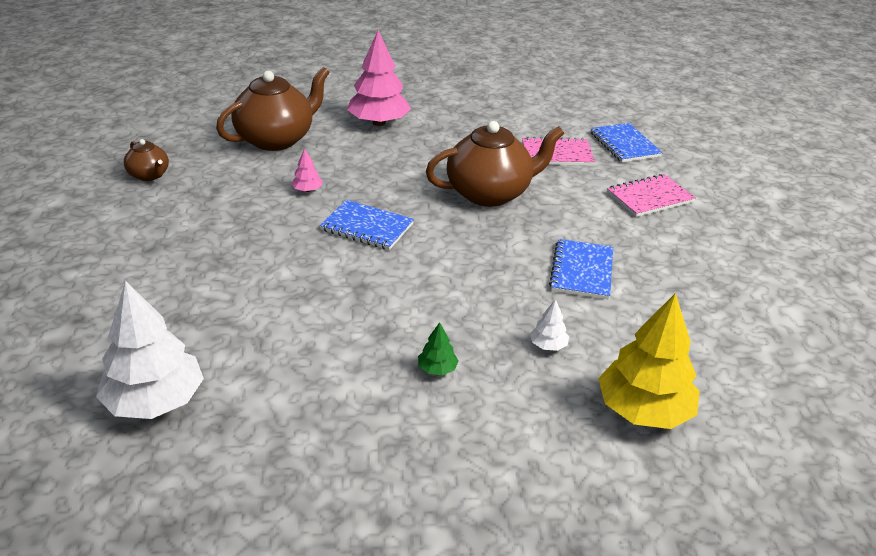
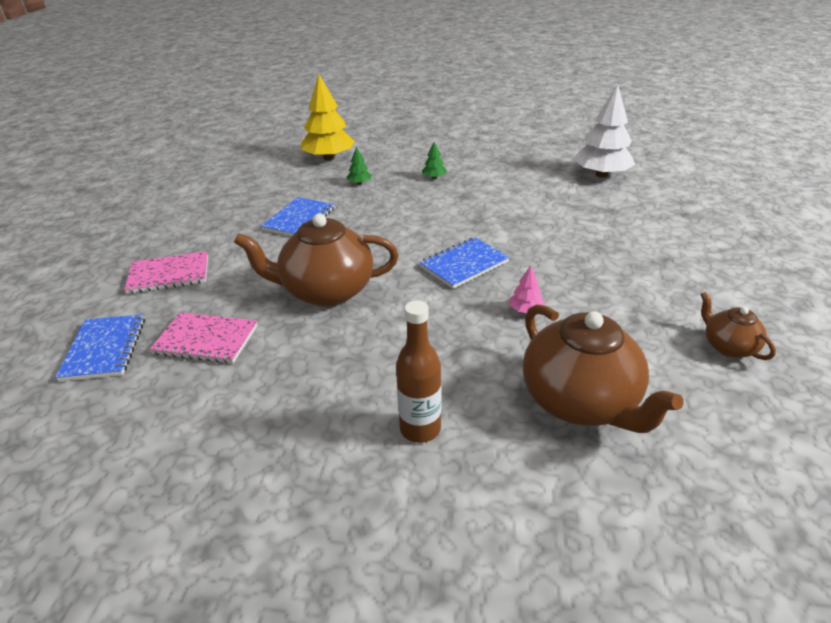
camera: 165 degrees left, 0 degrees up
brown teapot [216,67,330,151] -> brown teapot turned 90 degrees counterclockwise [523,304,684,433]
blue notebook [320,200,414,250] -> blue notebook turned 75 degrees counterclockwise [419,237,510,289]
pink tree [347,30,411,126] -> brown bottle [396,300,441,443]
white tree [530,299,569,351] -> green tree [347,147,372,185]

